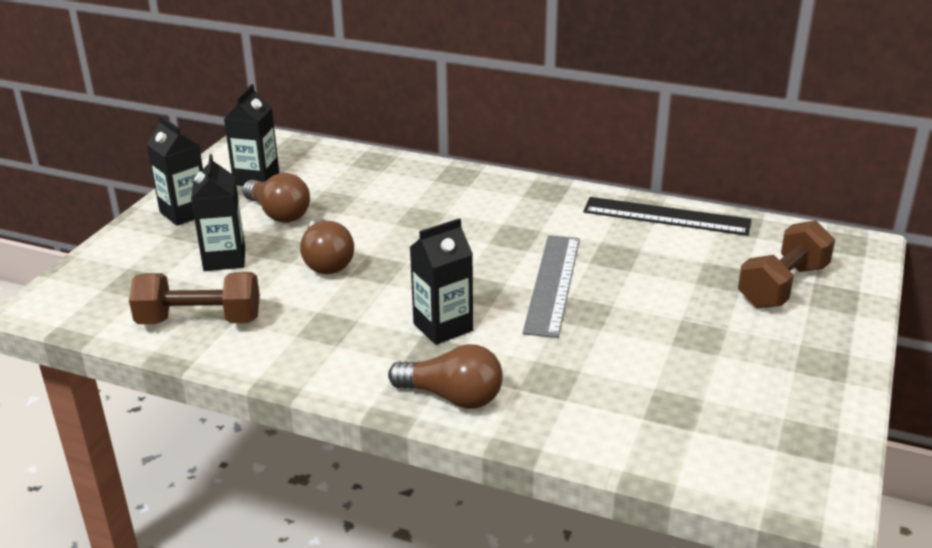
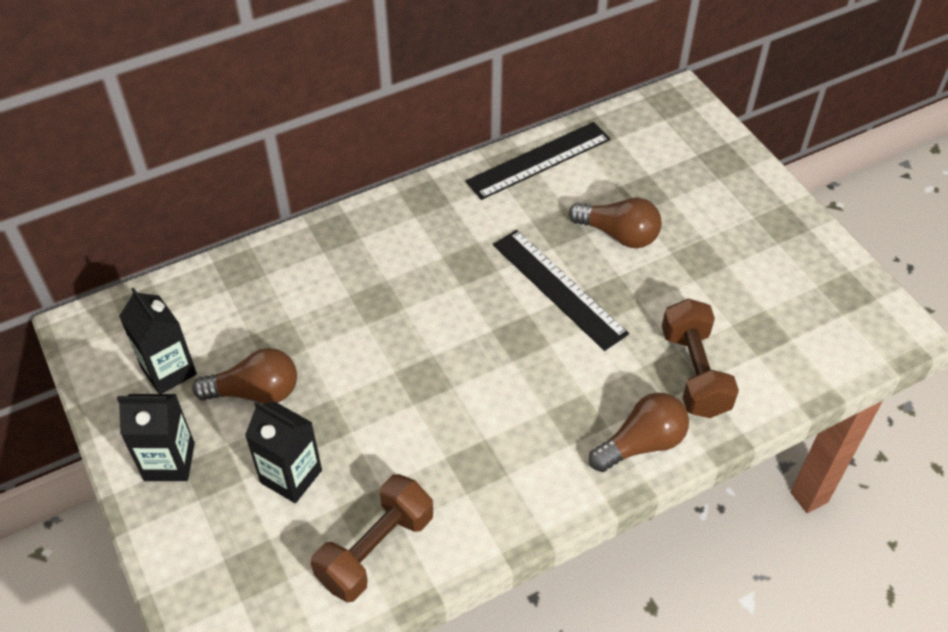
camera: 50 degrees left, 20 degrees up
brown light bulb [300,218,354,274] -> brown light bulb moved to [569,197,662,248]
black carton [410,218,473,345] -> none
grey ruler [523,235,580,338] -> black ruler [493,230,629,351]
brown dumbbell [738,220,835,308] -> brown dumbbell moved to [662,299,739,418]

